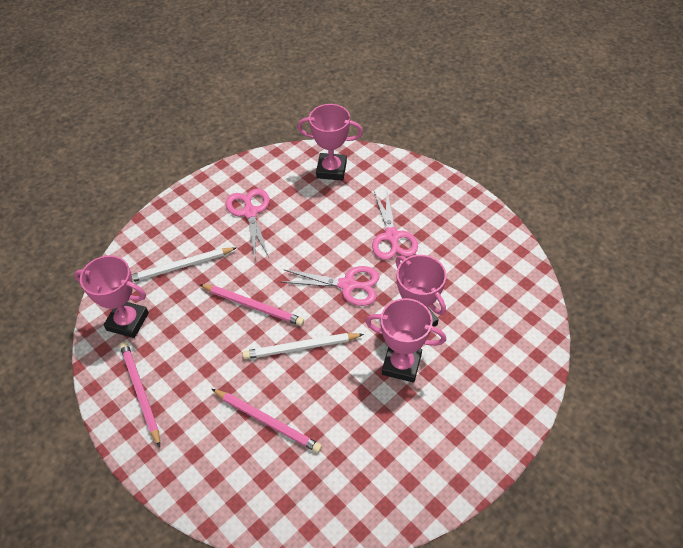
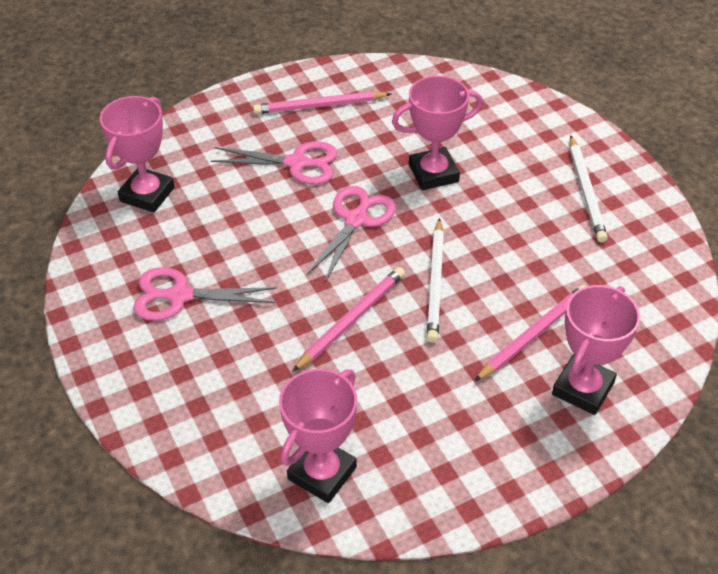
camera: 75 degrees left, 5 degrees down
pink pencil [120,341,160,447] -> pink pencil moved to [253,91,391,114]
white pencil [132,247,237,282] -> white pencil moved to [570,135,608,243]
pink trophy [365,298,446,383] -> pink trophy moved to [552,285,640,415]

